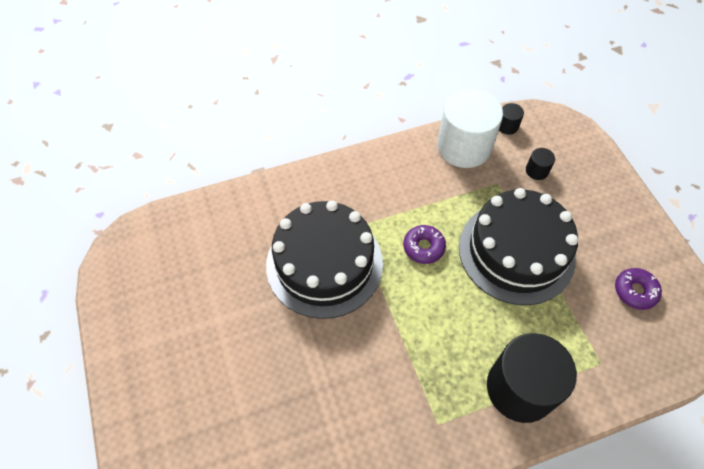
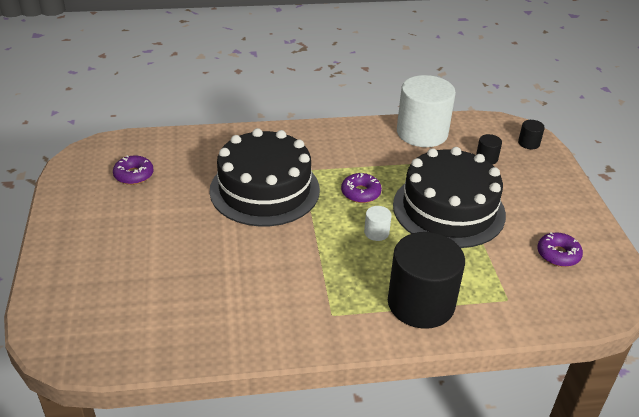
camera: 10 degrees right, 20 degrees down
black cylinder [499,103,524,135] -> black cylinder moved to [518,120,545,149]
none -> purple donut [113,156,154,185]
none -> white cylinder [364,206,392,241]

